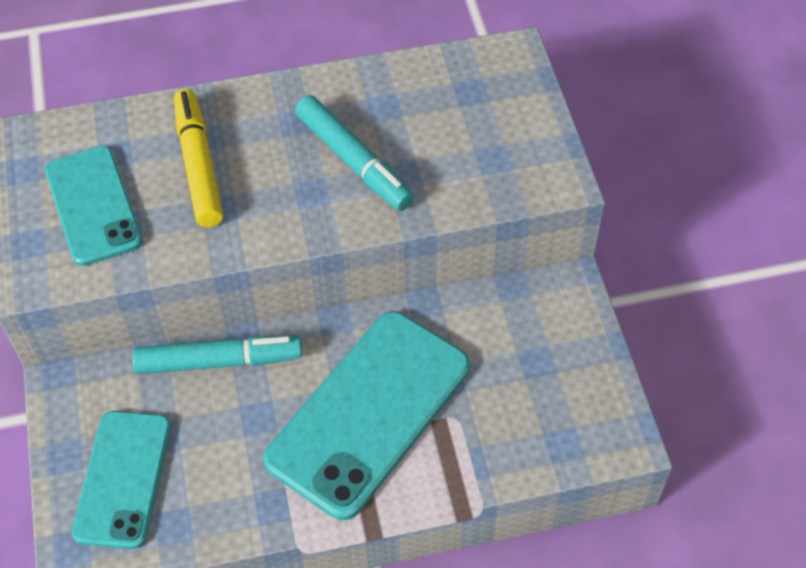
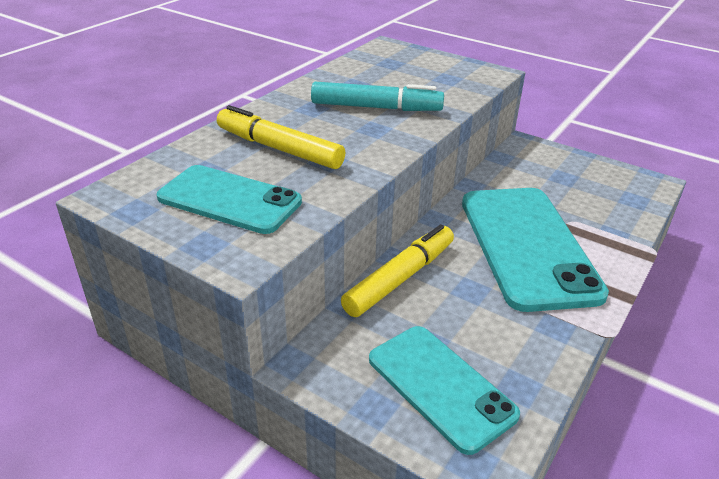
camera: 45 degrees left, 20 degrees down
turquoise marker [132,336,302,374] -> yellow marker [341,224,454,317]

